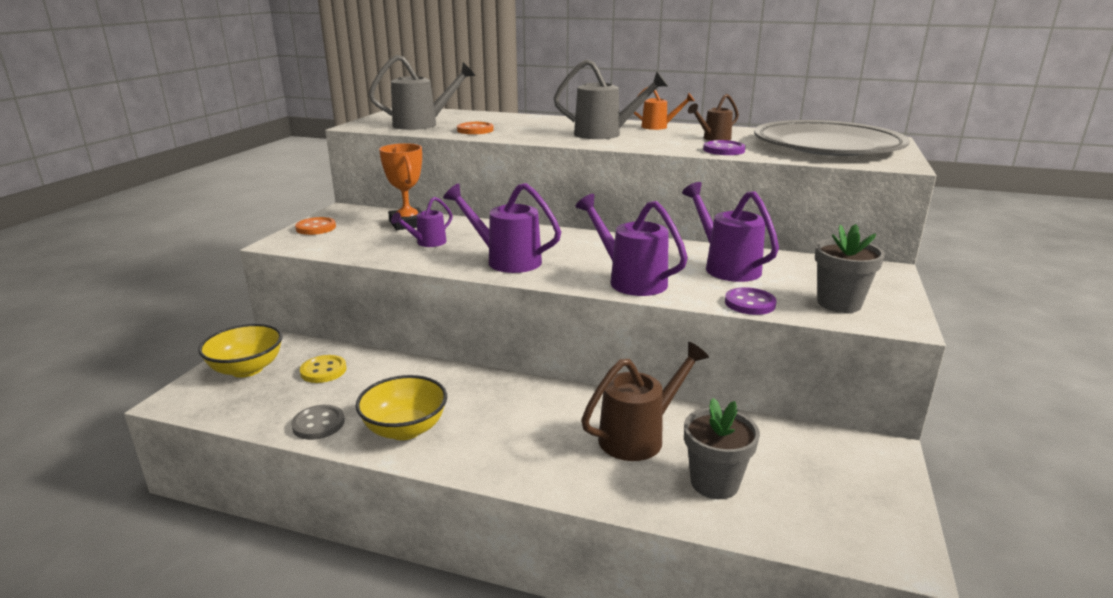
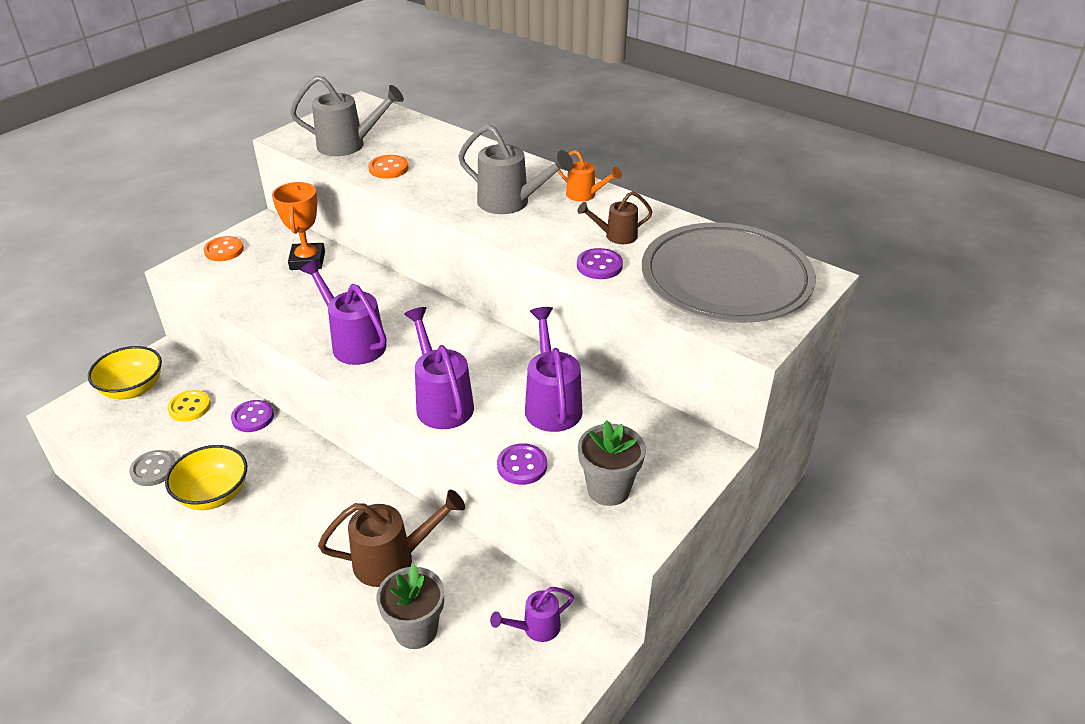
camera: 20 degrees right, 15 degrees up
purple watering can [391,197,453,247] -> purple watering can moved to [490,587,574,642]
none -> purple button [231,400,274,432]

